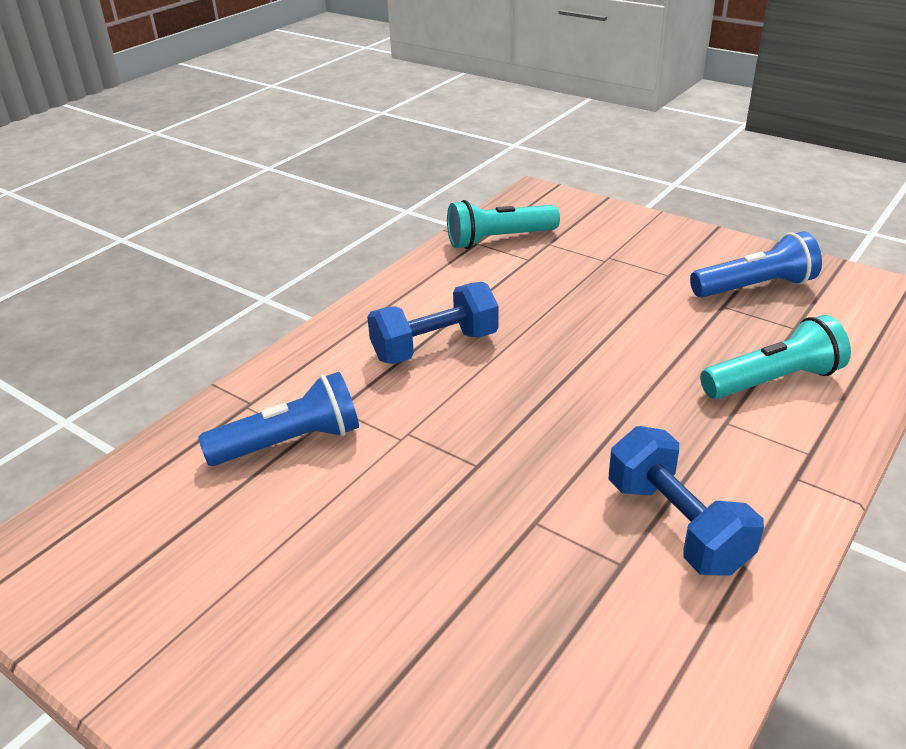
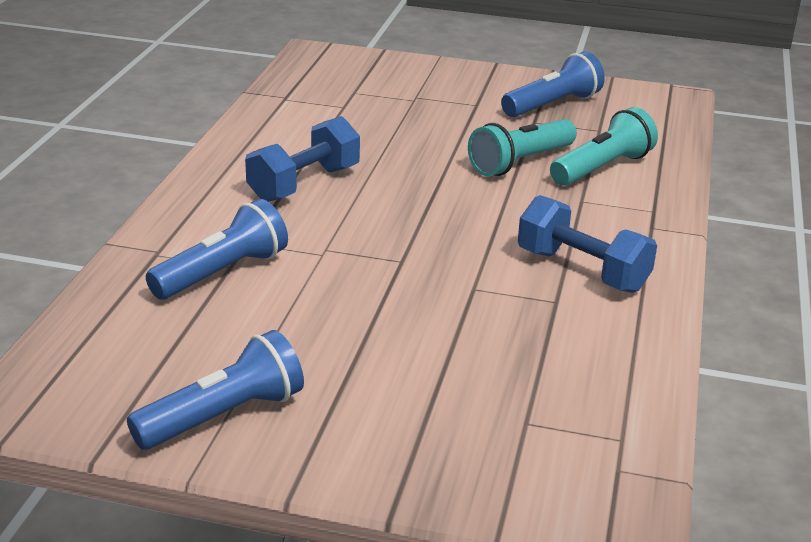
camera: 25 degrees left, 5 degrees down
turquoise flashlight [447,200,560,249] -> turquoise flashlight moved to [468,119,577,176]
none -> blue flashlight [127,330,304,450]

